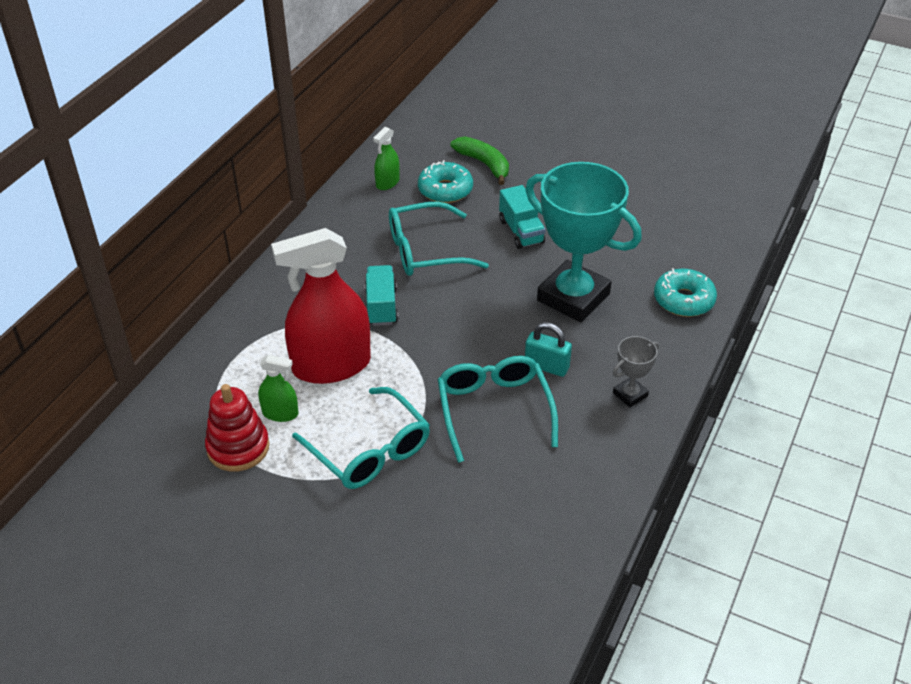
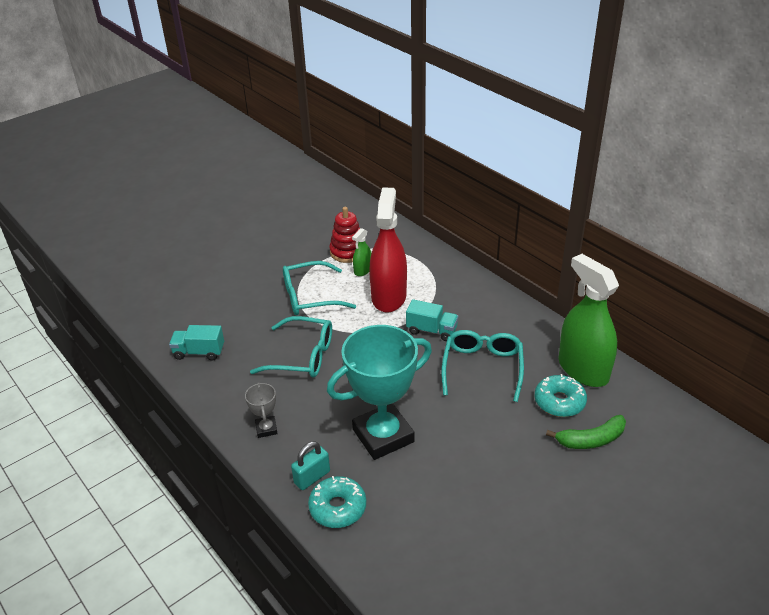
camera: 115 degrees right, 5 degrees down
green spray bottle [373,127,400,190] -> green spray bottle [558,254,619,387], size x2.24
turquoise truck [499,185,546,249] -> turquoise truck moved to [169,325,224,361]
turquoise padlock [525,322,572,377] -> turquoise padlock moved to [291,441,330,490]

